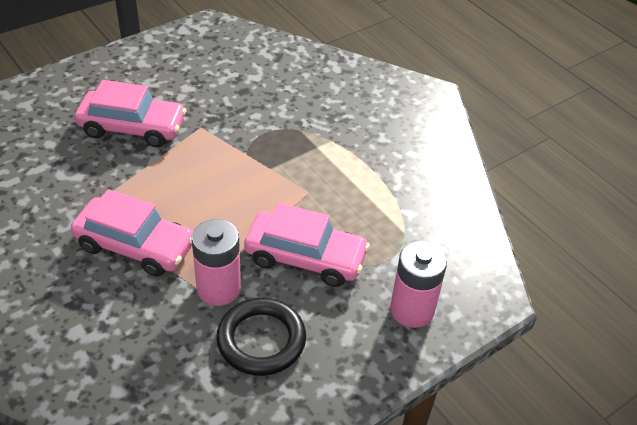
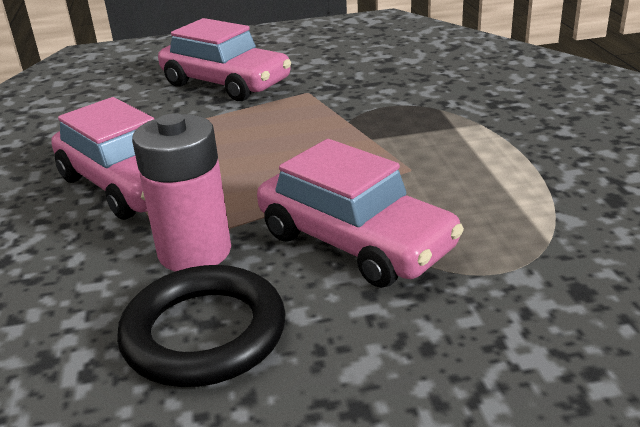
camera: 30 degrees right, 15 degrees down
pink battery [390,241,447,328] -> none

